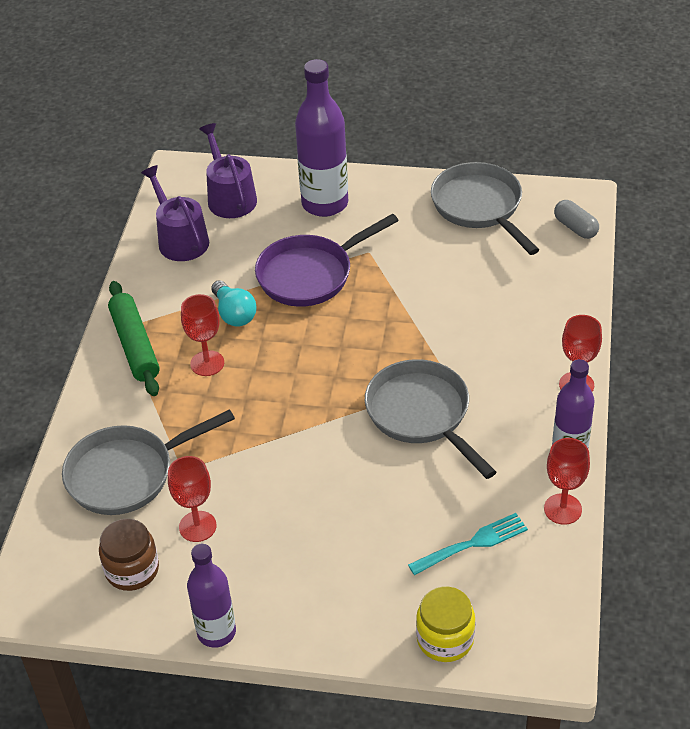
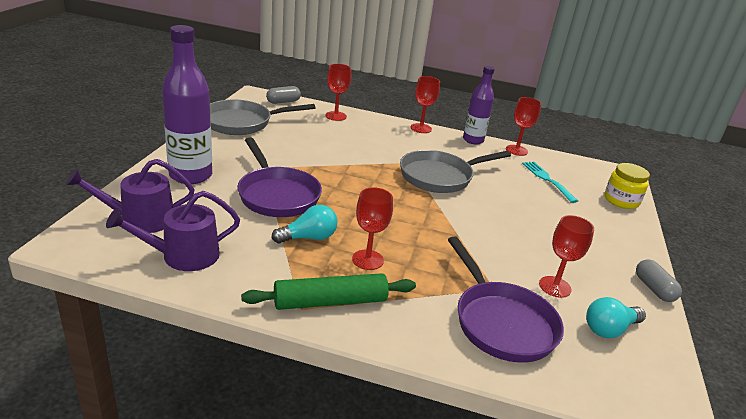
camera: 90 degrees left, 15 degrees down
grey pan [62,409,235,515] -> purple pan [448,236,564,363]
brown jar [99,518,159,591] -> turquoise light bulb [586,297,646,338]
purple bottle [187,544,236,648] -> grey capsule [636,259,682,302]
none -> red goblet [325,64,351,121]

